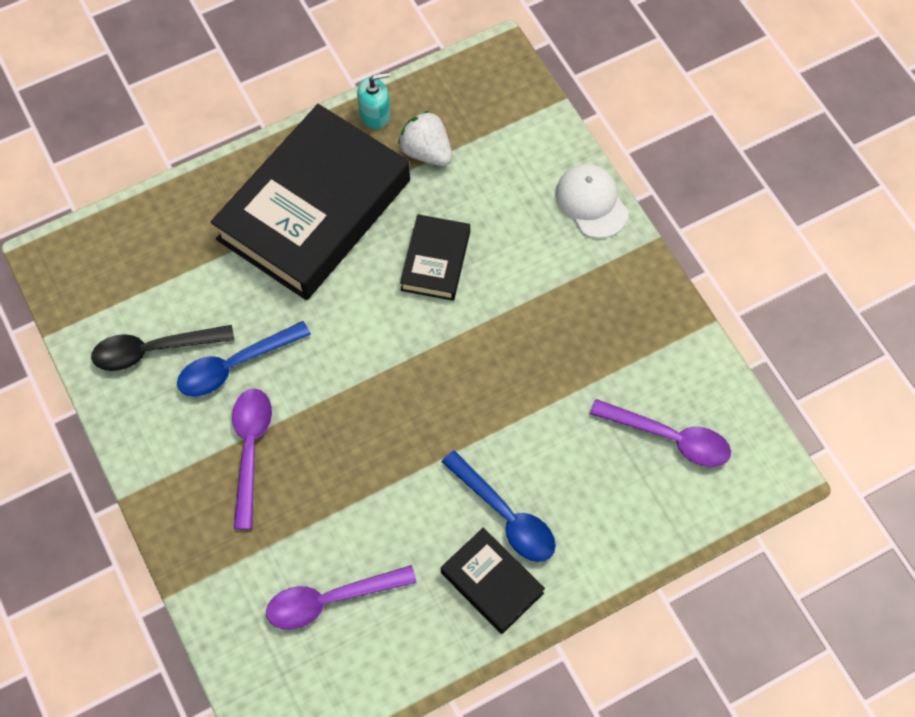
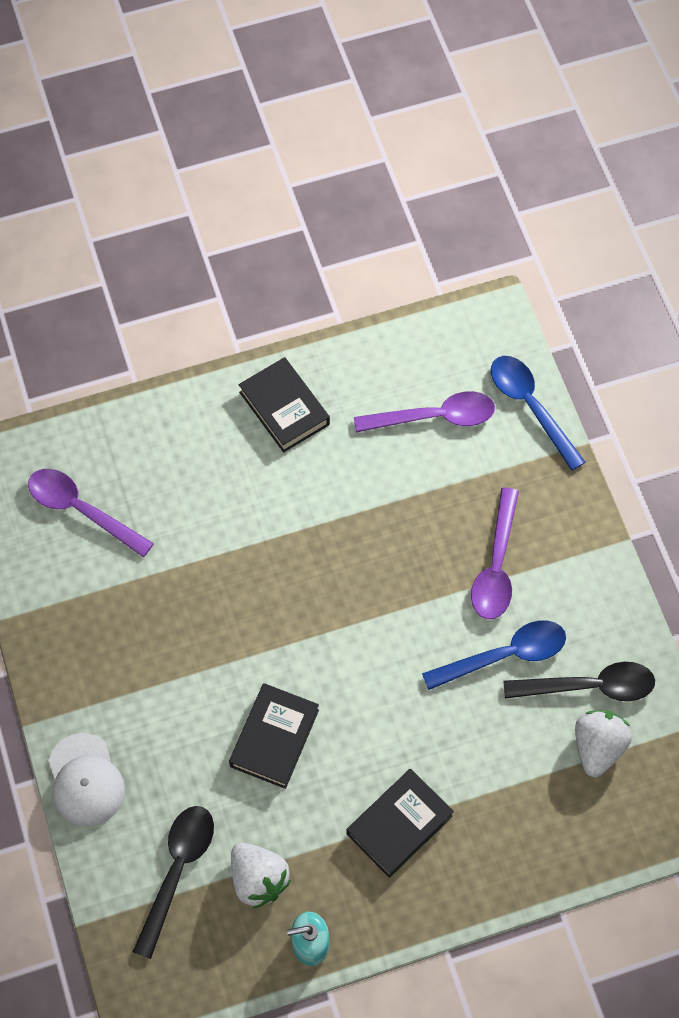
camera: 170 degrees left, 0 degrees up
black book [211,104,410,300] -> black book [347,769,454,878], size x0.46
blue spoon [442,450,556,562] -> blue spoon moved to [491,356,585,471]
none -> black spoon [133,806,214,959]
none -> white strawberry [575,710,632,777]

